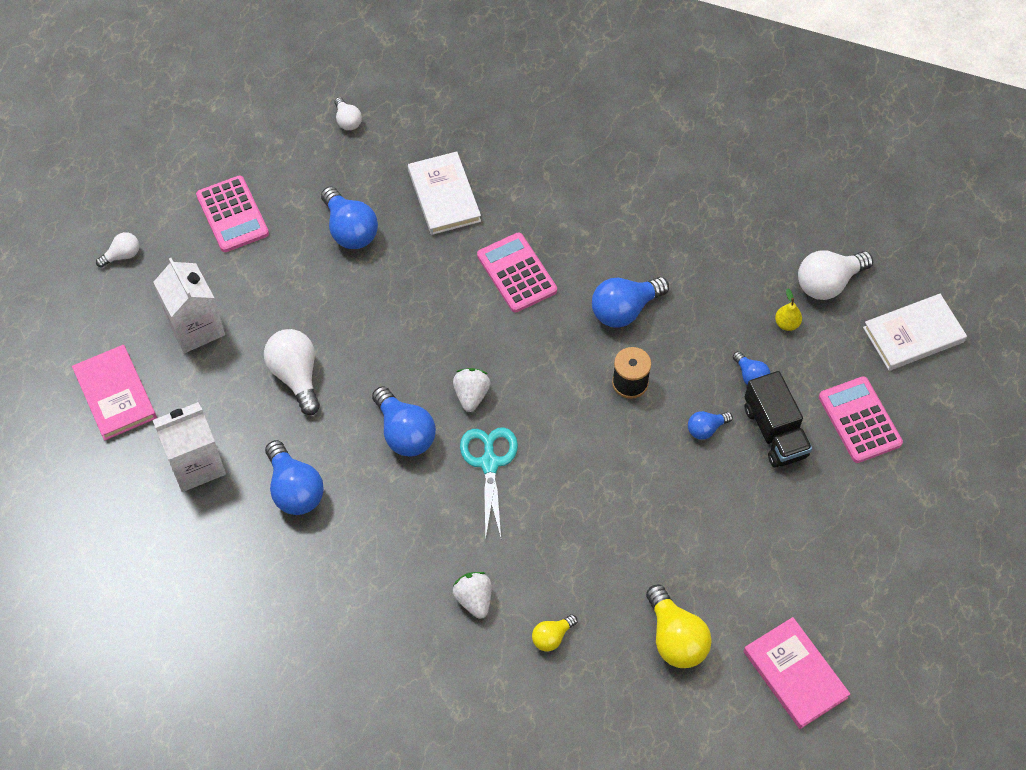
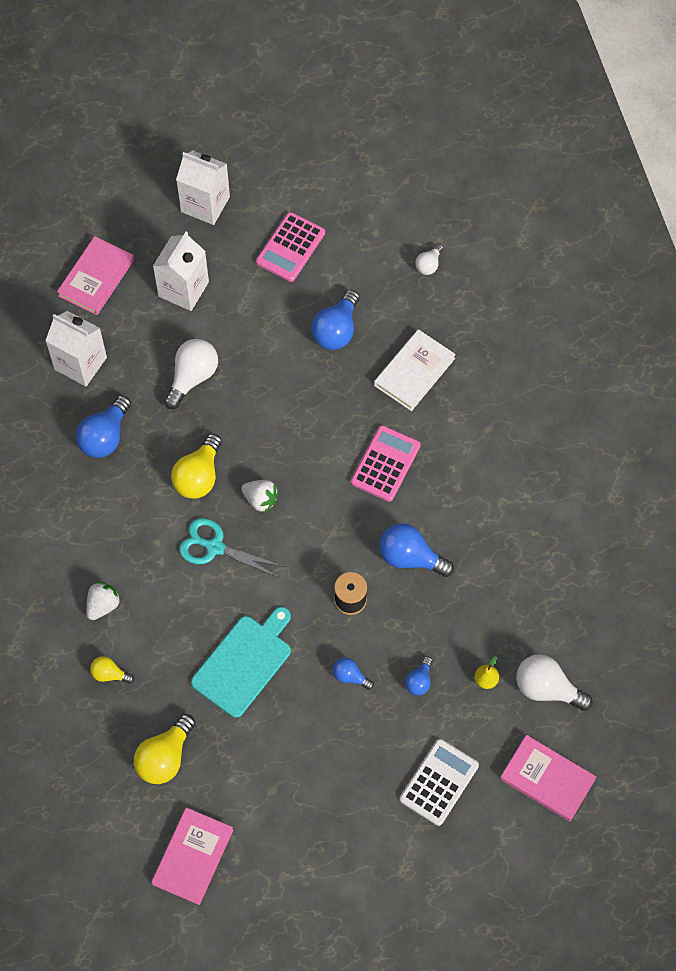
camera: 55 degrees right, 5 degrees up
white light bulb [96,232,139,268] -> white carton [176,151,230,225]
blue light bulb [372,386,436,457] -> yellow light bulb [171,434,222,499]
white strawberry [453,368,490,412] -> white strawberry turned 60 degrees clockwise [241,480,279,513]
turquoise scissors [460,427,518,540] -> turquoise scissors turned 120 degrees counterclockwise [179,518,284,578]
black truck [745,371,812,468] -> none
pink calculator [819,376,903,463] -> white calculator [400,739,479,826]
white book [863,294,967,371] -> pink book [500,735,596,822]
none -> turquoise cutting board [191,607,291,718]

